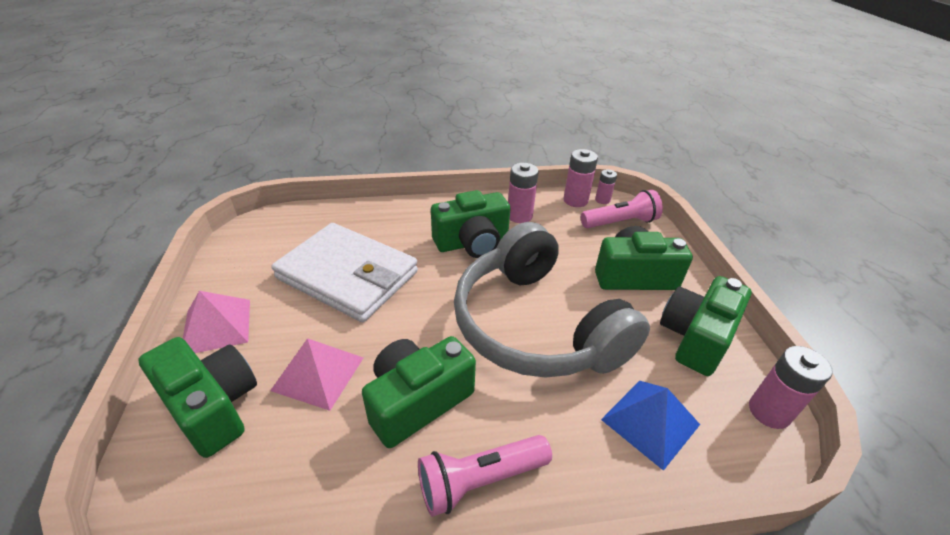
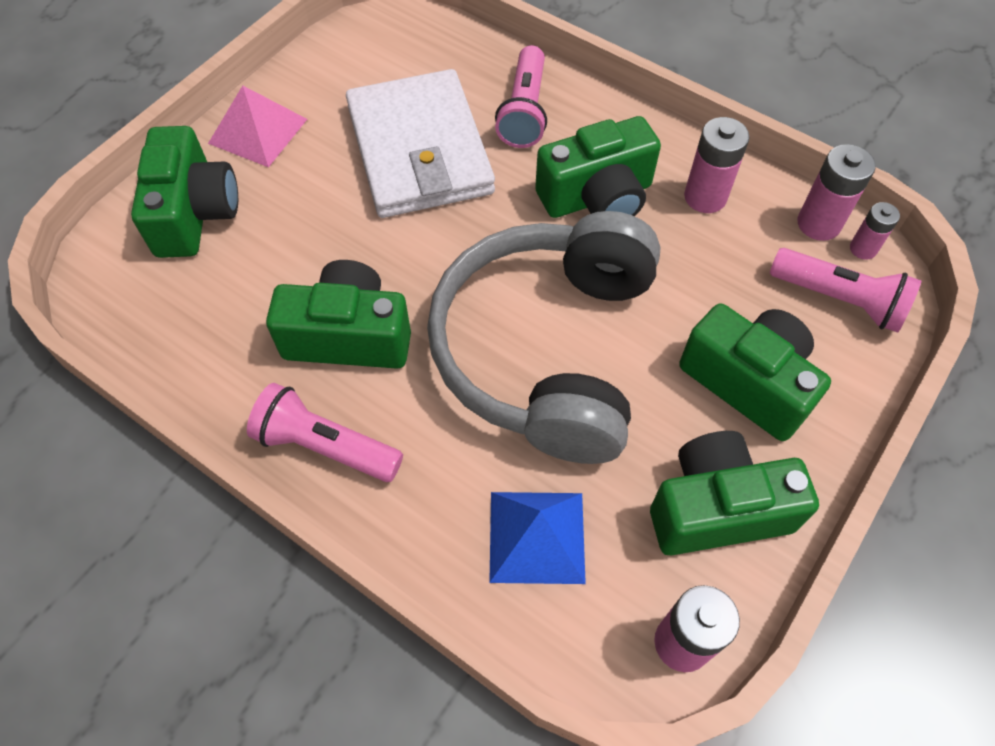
camera: 45 degrees right, 20 degrees up
pink pyramid [270,338,363,411] -> none
green camera [431,190,511,258] -> green camera turned 45 degrees counterclockwise [535,116,661,218]
none -> pink flashlight [495,45,547,148]

